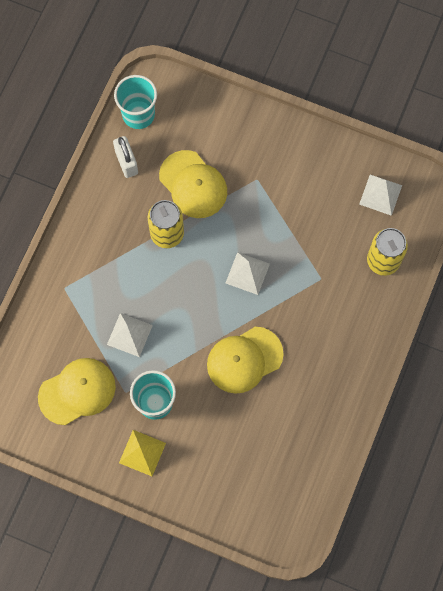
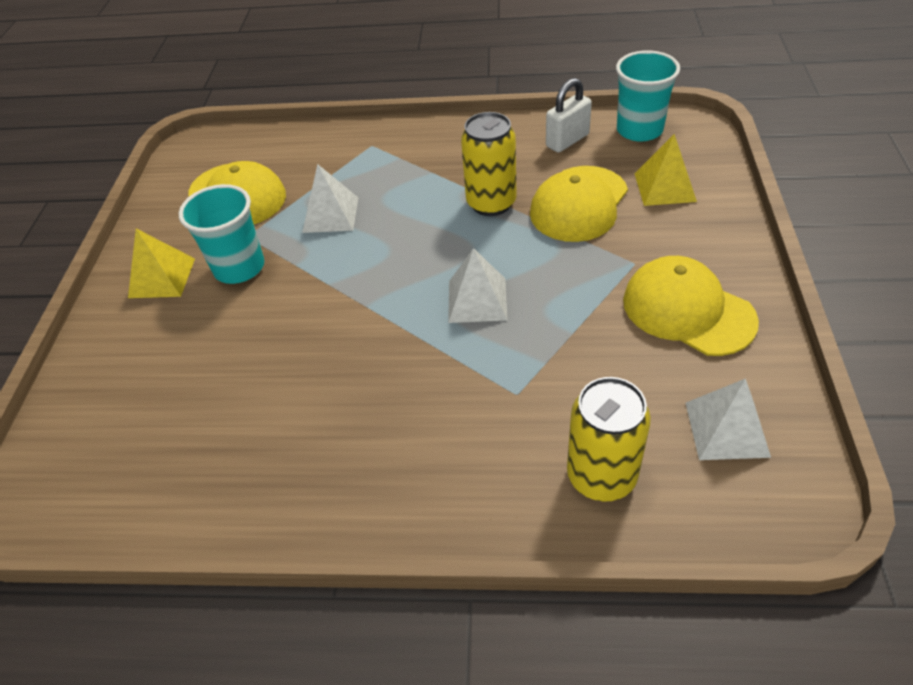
camera: 75 degrees right, 25 degrees down
yellow cap [207,327,284,394] -> yellow cap moved to [623,256,759,356]
none -> yellow pyramid [635,134,697,206]

